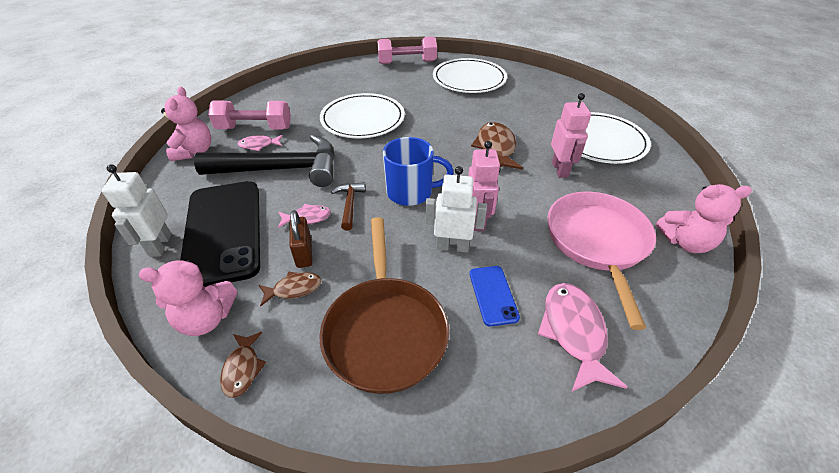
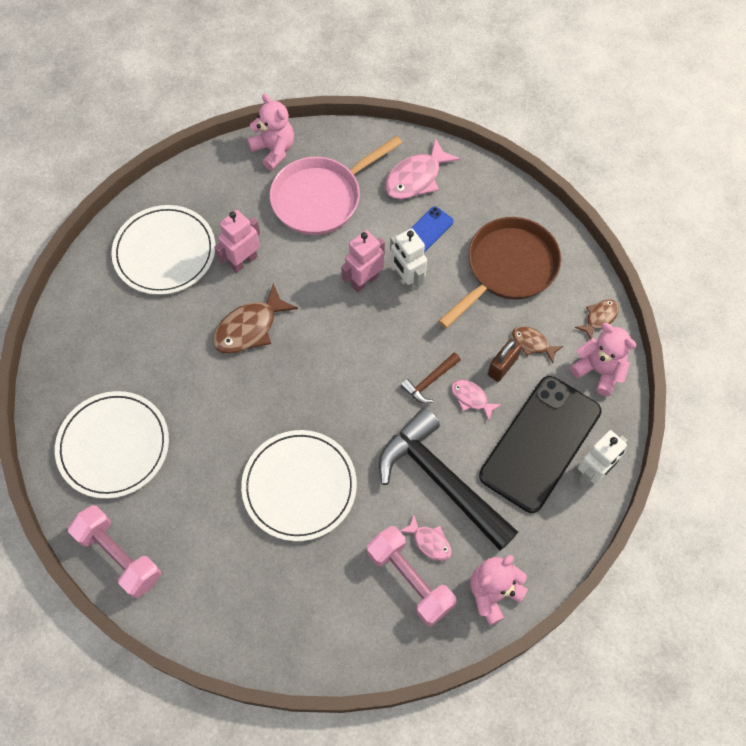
camera: 130 degrees left, 20 degrees up
blue mug [383,137,453,206] -> none

